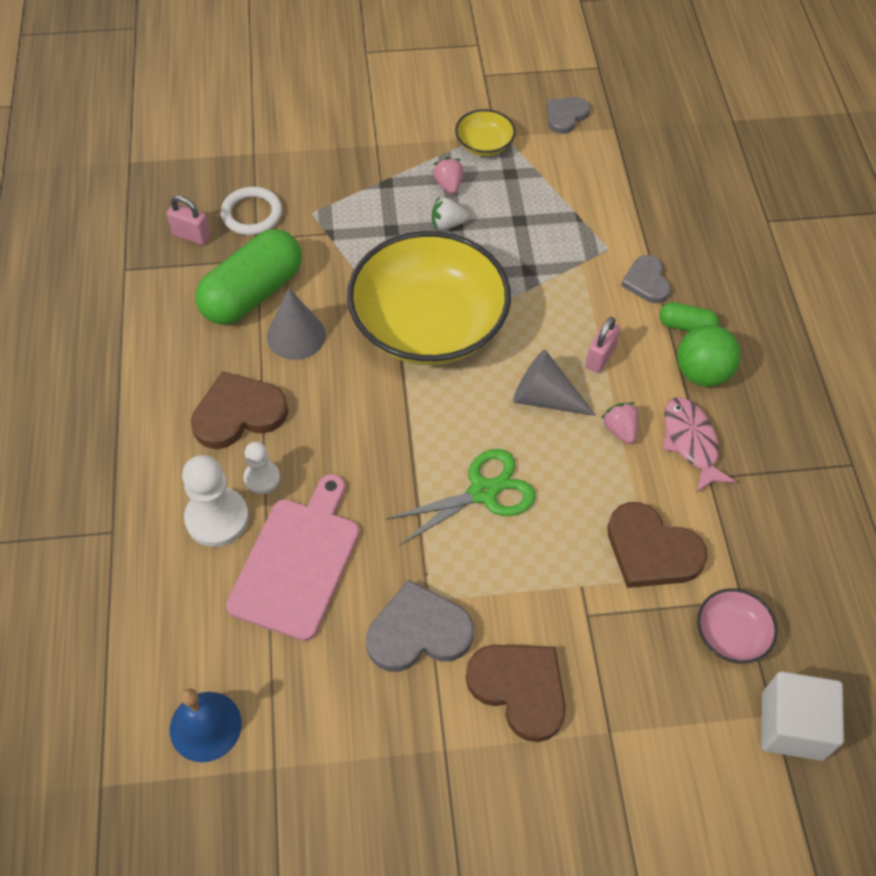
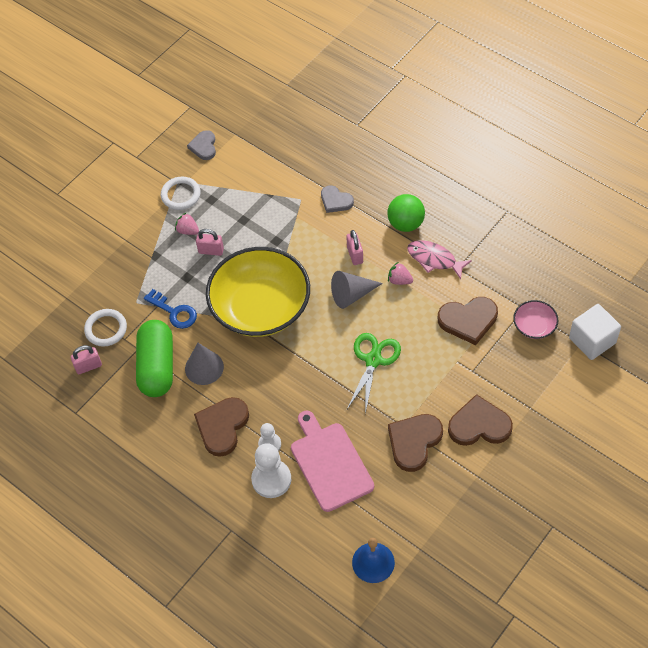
camera: 40 degrees left, 0 degrees up
grey heart [366,579,474,672] -> brown heart [388,414,443,472]
white strawberry [432,196,469,230] -> pink padlock [196,229,224,256]
yellow bowl [455,109,516,156] -> white ring [161,176,200,210]
green capsule [659,302,719,332] -> none
none -> blue key [144,289,197,329]

